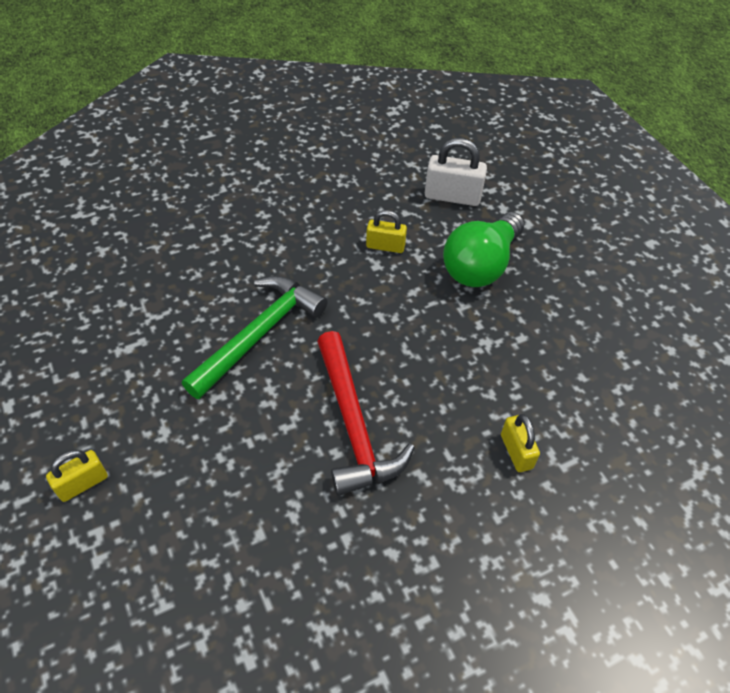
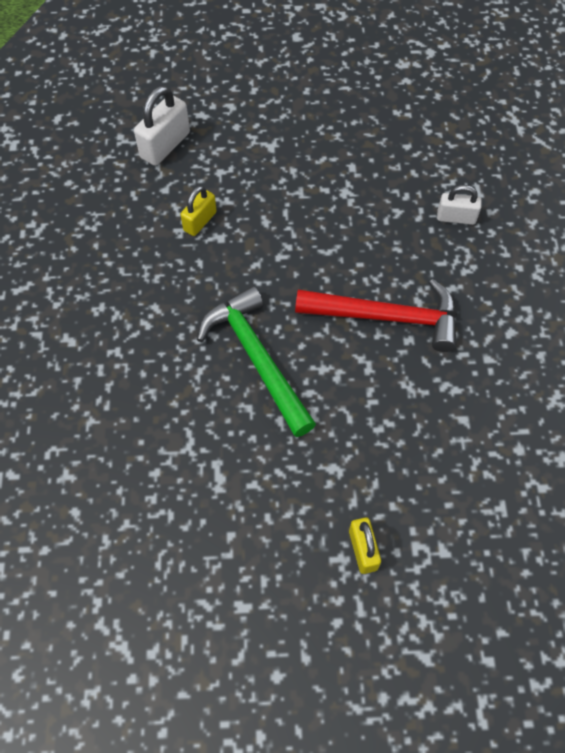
camera: 65 degrees left, 10 degrees up
green light bulb [443,212,524,287] -> none
yellow padlock [501,414,540,472] -> white padlock [437,185,482,225]

